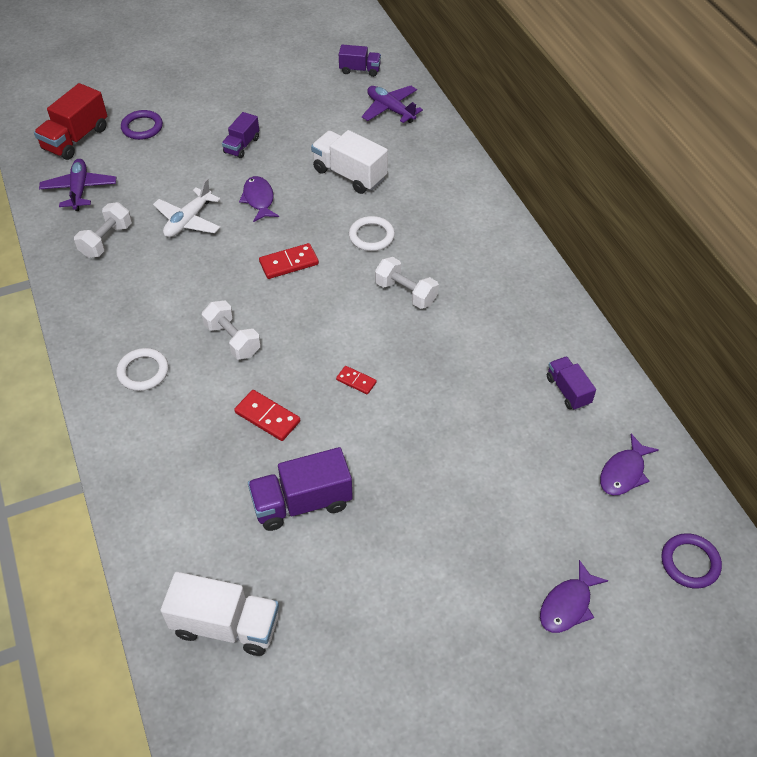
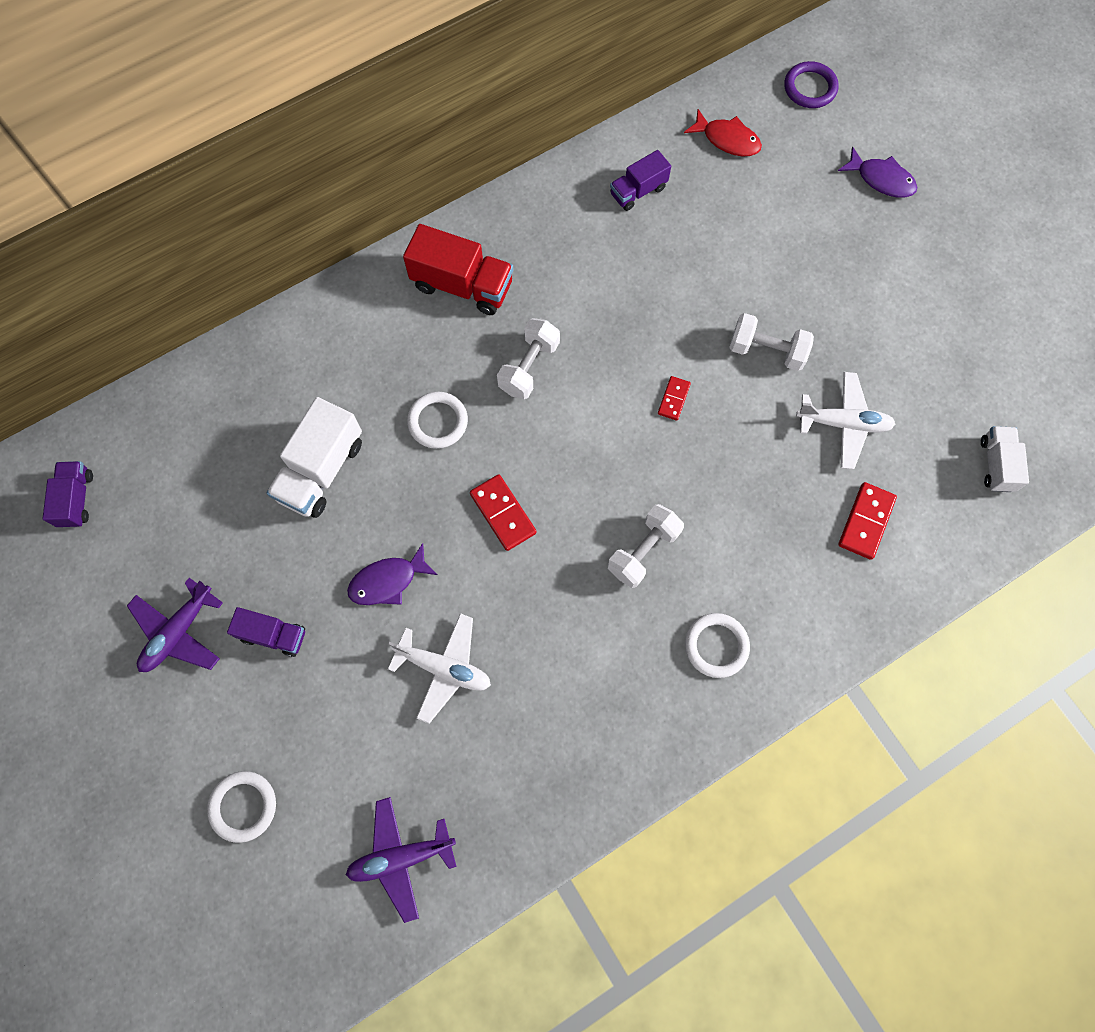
camera: 100 degrees left, 20 degrees up
red truck [34,83,107,160] -> red truck moved to [403,224,513,315]
white dumbbell [74,202,132,258] -> white dumbbell moved to [729,313,814,371]
purple ring [121,110,163,140] -> white ring [207,771,276,843]
white truck [161,572,279,656] -> white truck [981,426,1029,492], size x0.60
red domino [234,390,301,441] -> red domino moved to [838,482,897,560]
purple truck [248,447,353,531] -> white plane [796,372,895,469]
purple plane [362,86,423,123] -> purple plane moved to [127,578,223,672]
purple fish [600,434,659,495] -> red fish [684,109,762,156]

